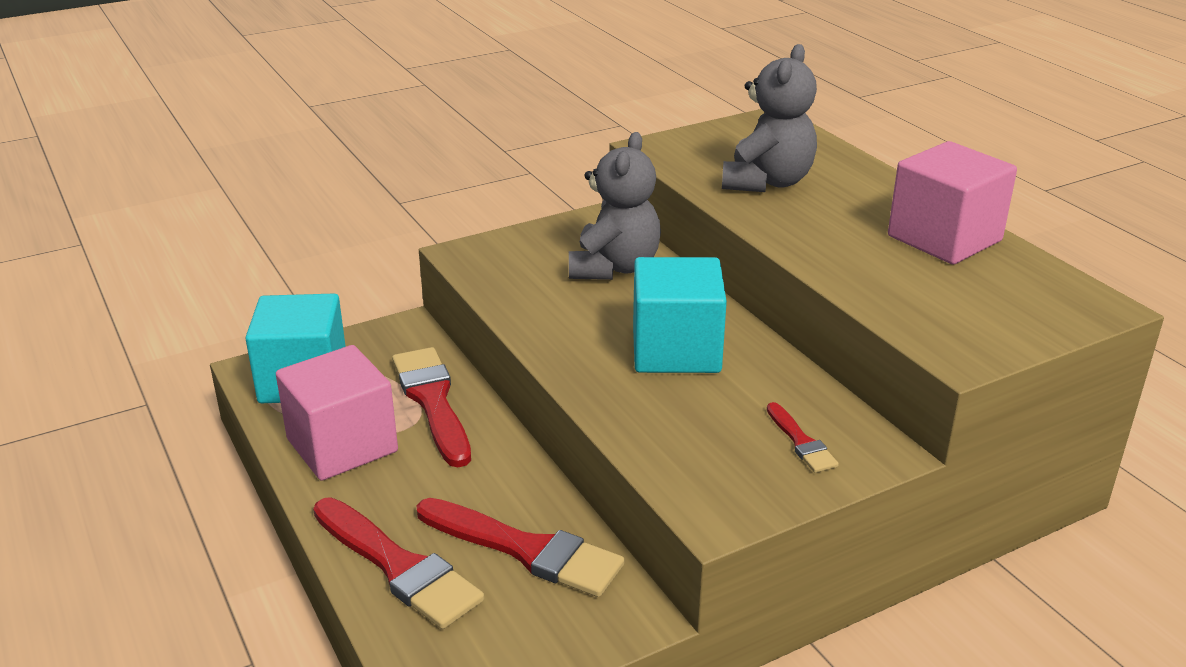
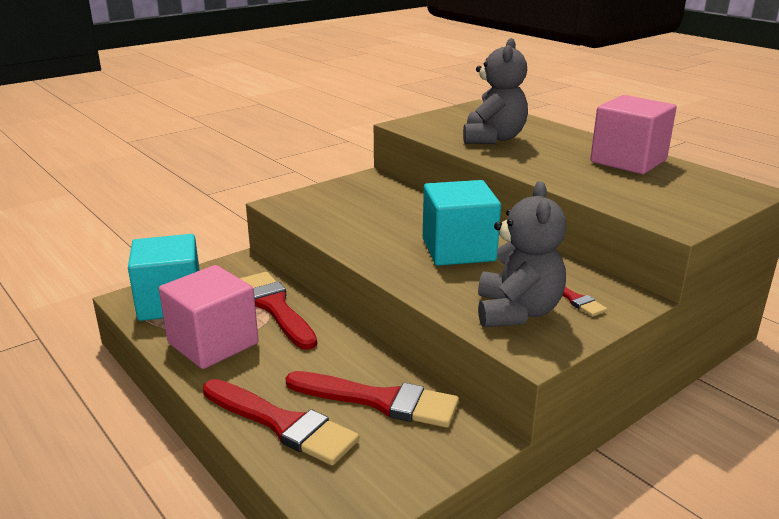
camera: 10 degrees left, 5 degrees down
grey teddy bear [569,132,661,280] -> grey teddy bear moved to [478,181,566,327]

